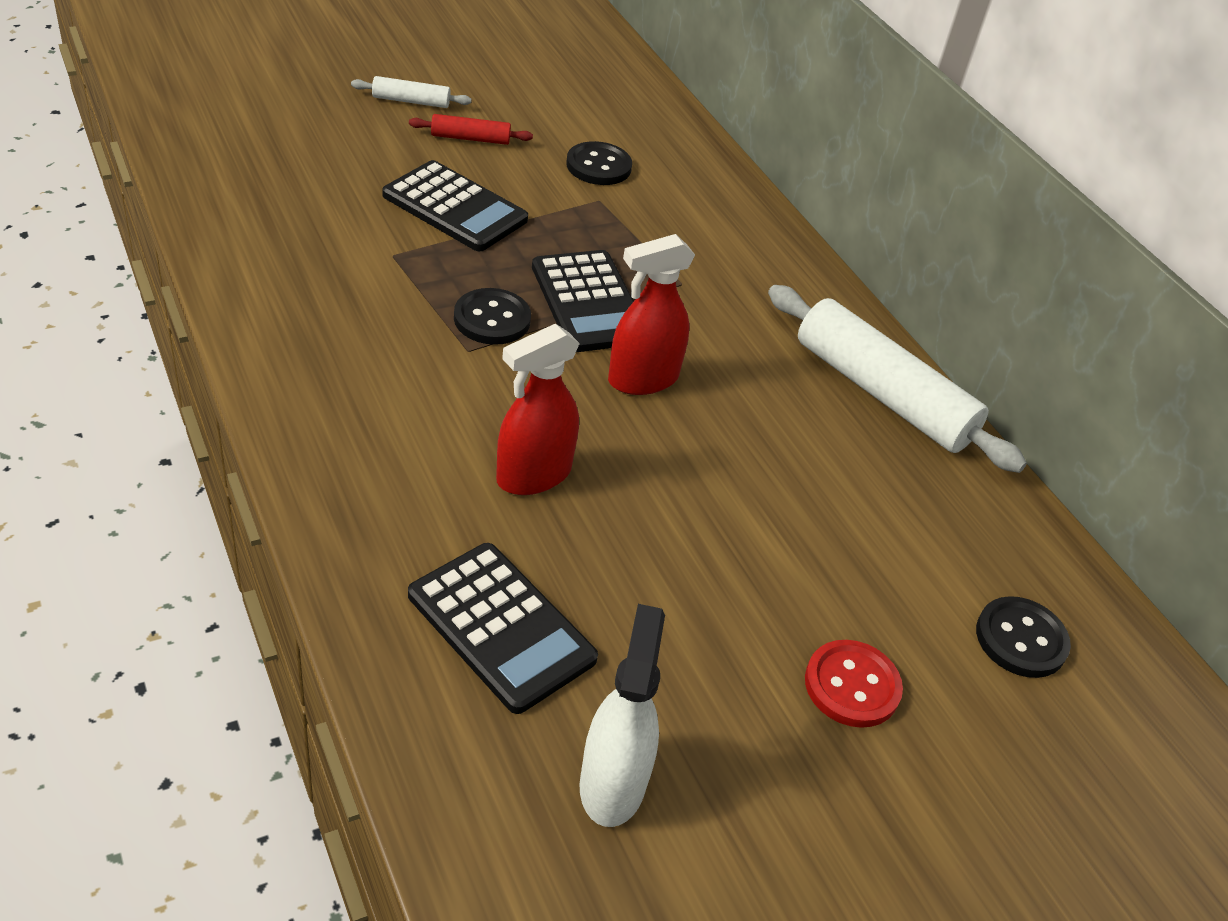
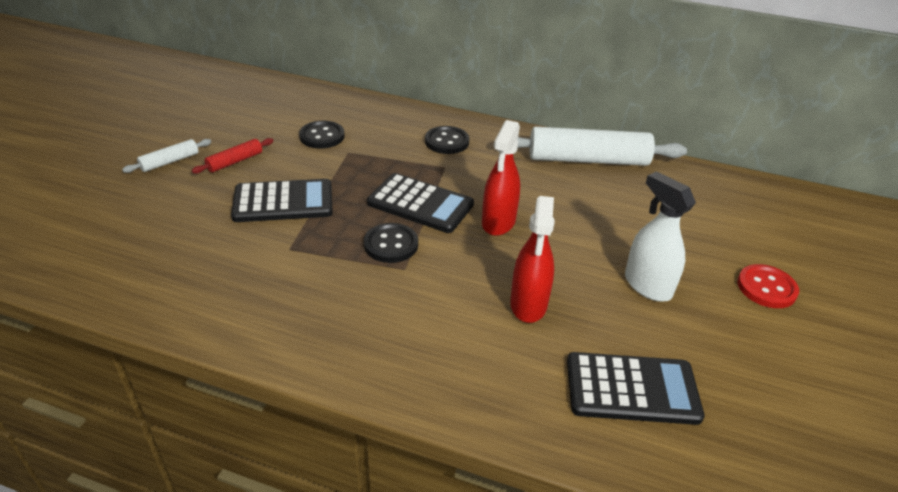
camera: 40 degrees left, 5 degrees down
white spray bottle [580,604,665,827] -> white spray bottle moved to [625,171,696,302]
black button [976,596,1071,678] -> black button moved to [425,126,469,154]

